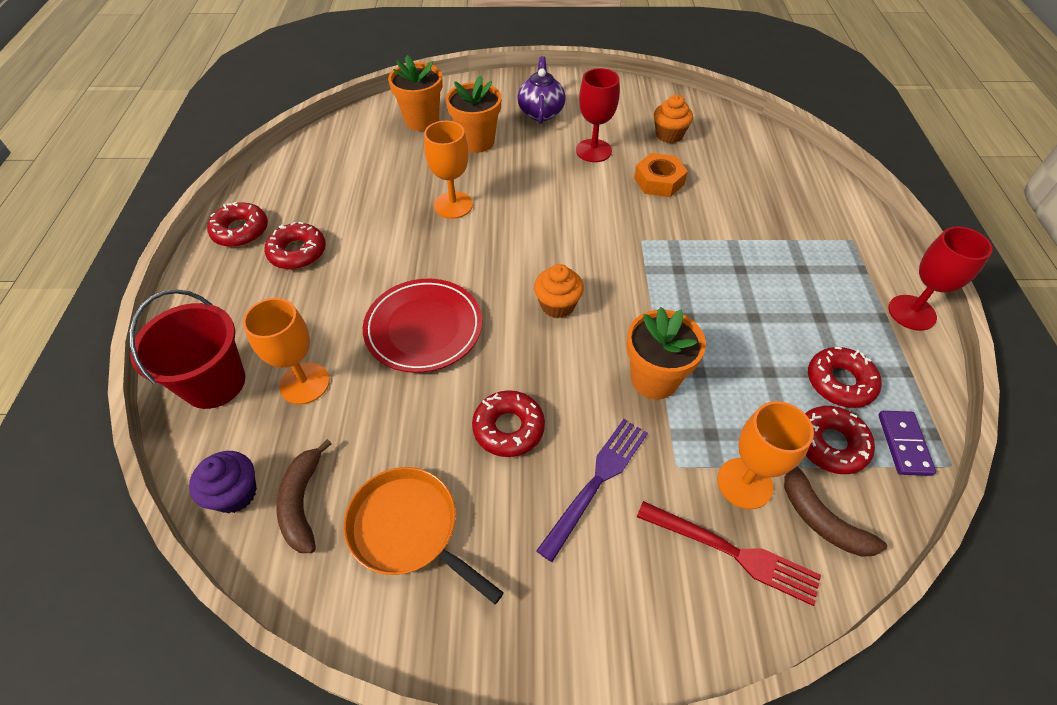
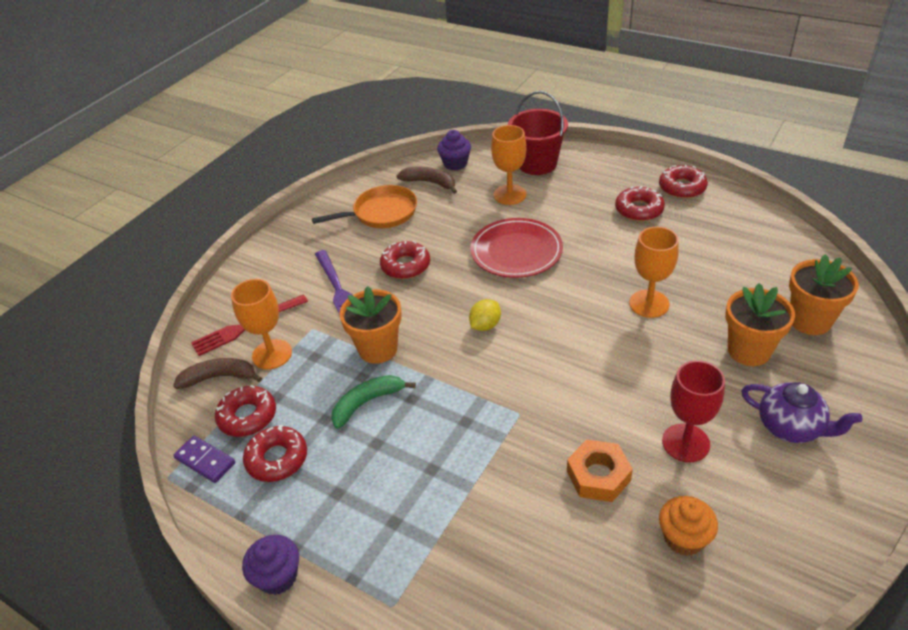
camera: 125 degrees right, 10 degrees down
orange cupcake [534,264,584,318] -> yellow lemon [469,299,501,331]
red goblet [888,226,993,331] -> purple cupcake [242,535,299,595]
none -> green banana [331,375,416,429]

